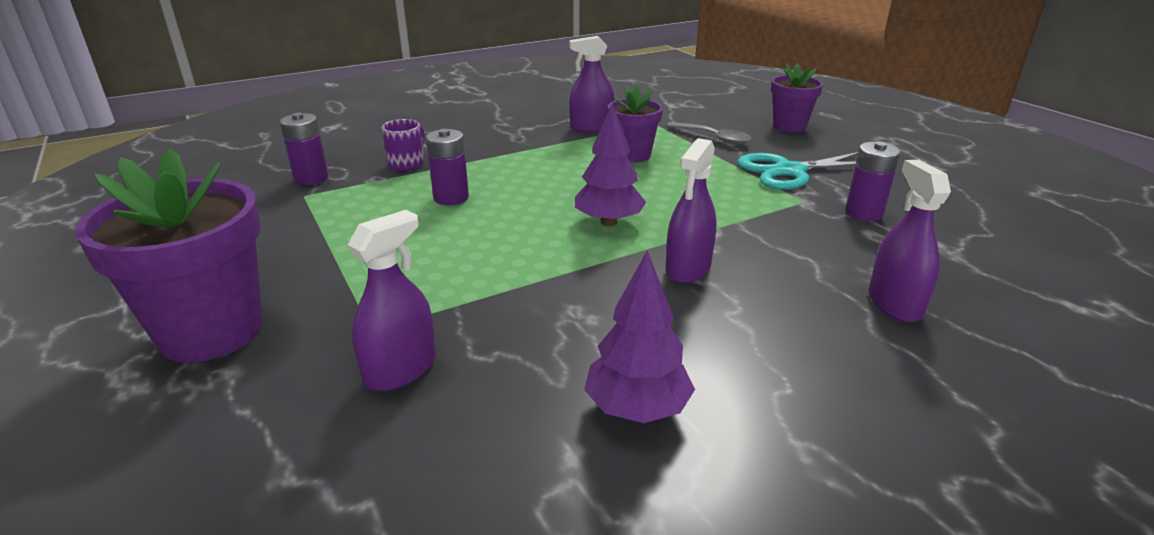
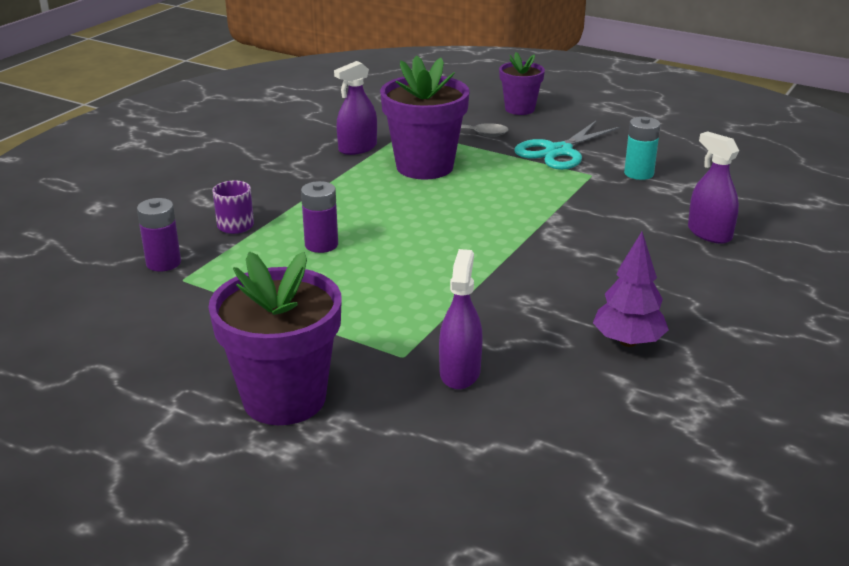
camera: 30 degrees left, 0 degrees up
purple tree [575,103,646,226] -> none
purple flower pot [608,85,663,162] -> purple flower pot [380,55,470,179], size x1.71
purple spray bottle [665,138,717,283] -> none
purple battery [845,142,901,221] -> turquoise battery [624,117,660,180]

